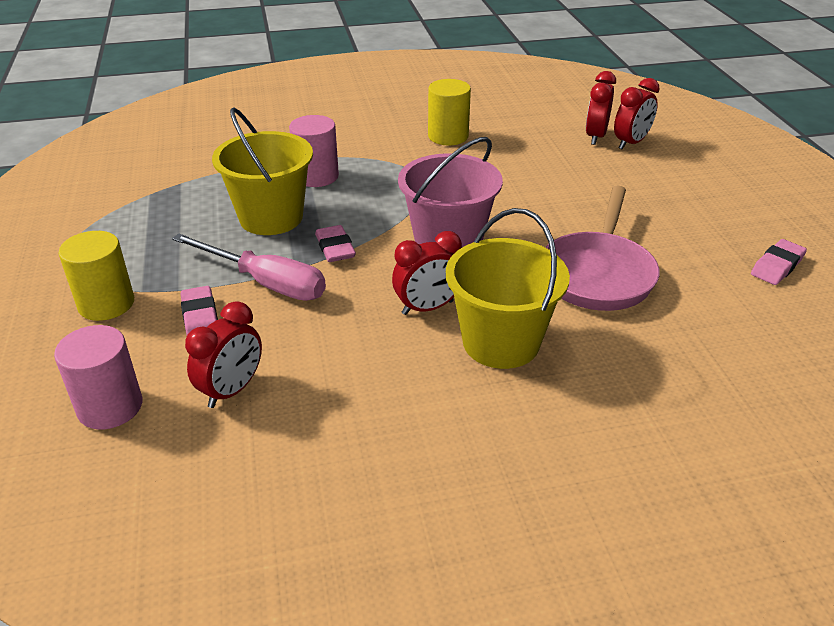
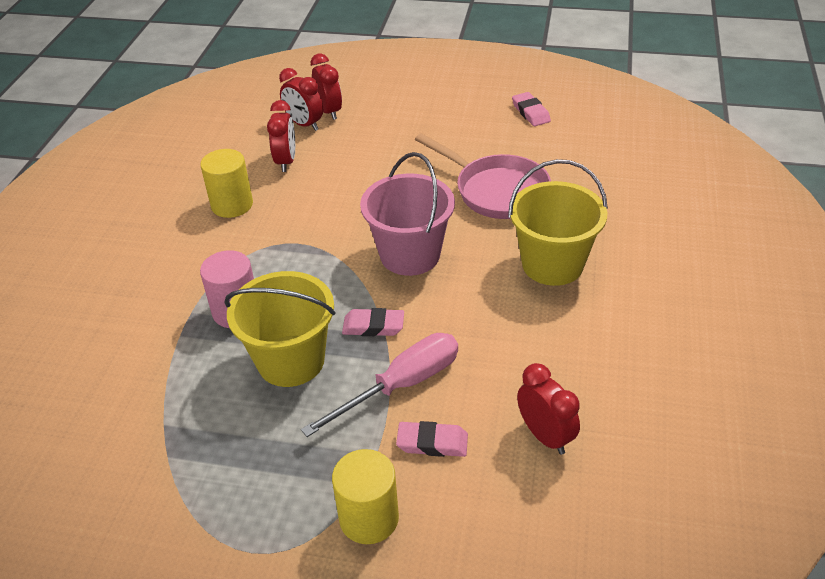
camera: 65 degrees left, 5 degrees up
pink cylinder [54,325,142,430] -> none
red clock [392,231,462,315] -> red clock moved to [267,100,295,172]

